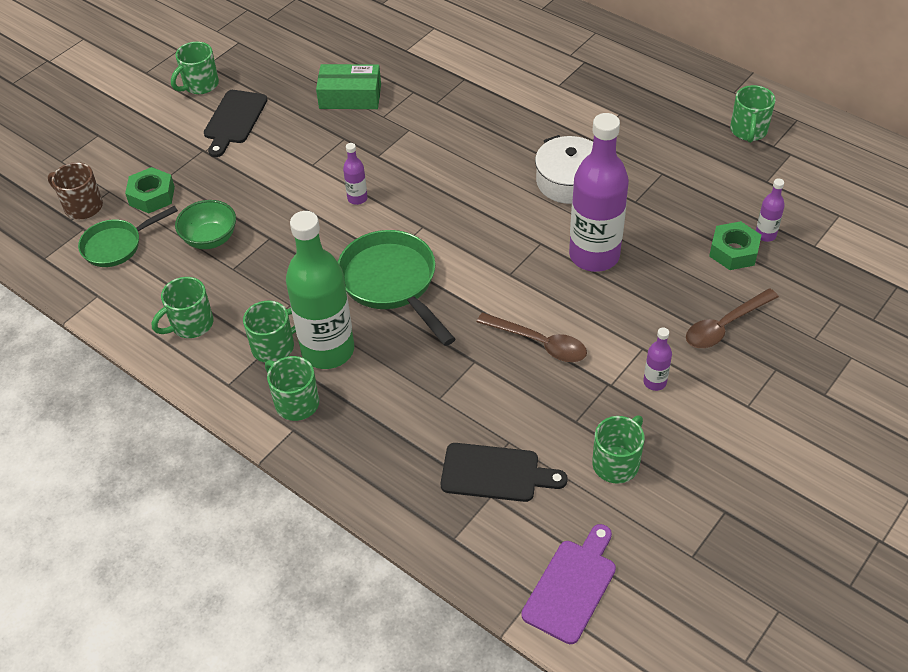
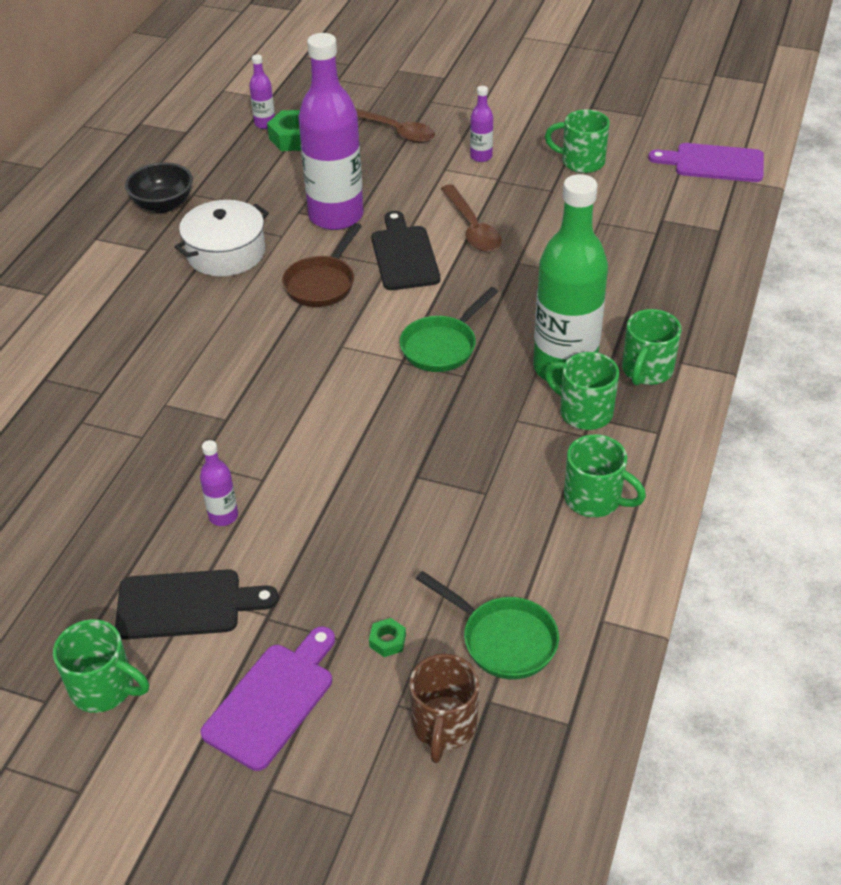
camera: 110 degrees left, 5 degrees down
green nut [125,167,175,213] -> green nut [369,618,406,657], size x0.49
green bowl [175,200,236,249] -> none
green box [316,64,381,109] -> none
green pan [338,230,455,346] -> green pan [400,287,498,372], size x0.63
purple bottle [343,143,368,205] -> purple bottle moved to [200,440,238,526]
black cutting board [441,443,568,502] -> black cutting board moved to [372,211,440,290]
brown spoon [477,312,587,362] -> brown spoon turned 150 degrees clockwise [441,184,502,252]
green mug [730,85,776,143] -> none
none -> black bowl [125,162,193,213]
none -> purple cutting board [201,626,335,771]
none -> brown pan [282,223,362,307]

